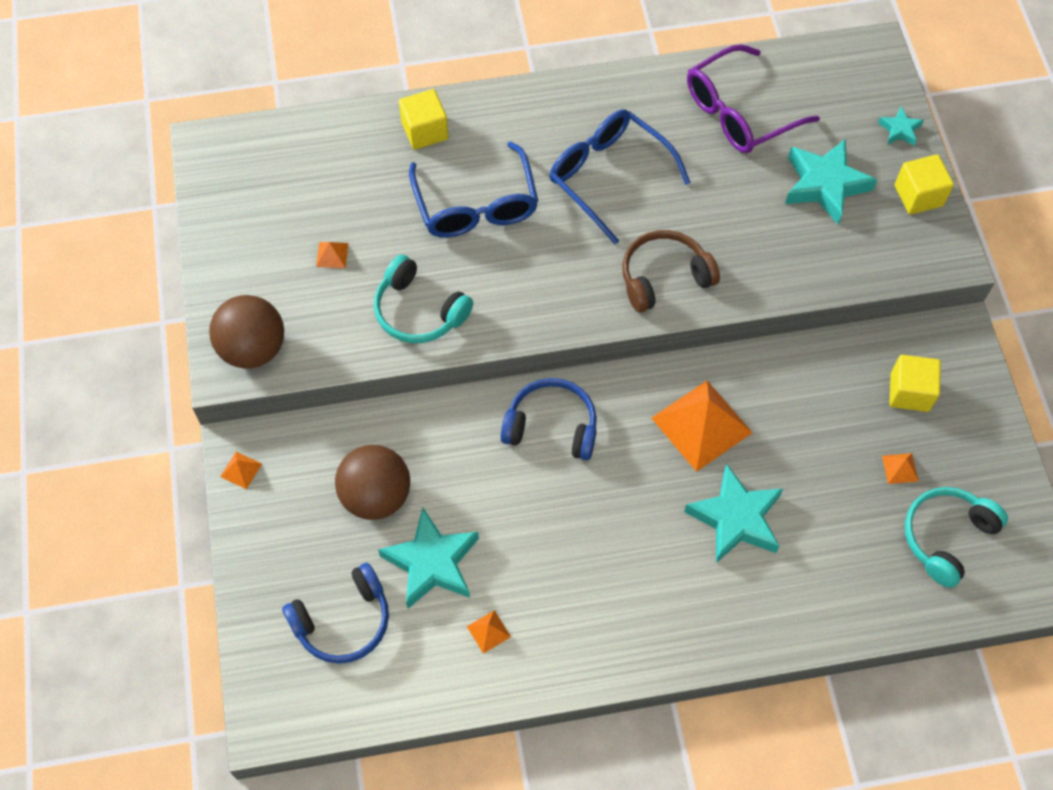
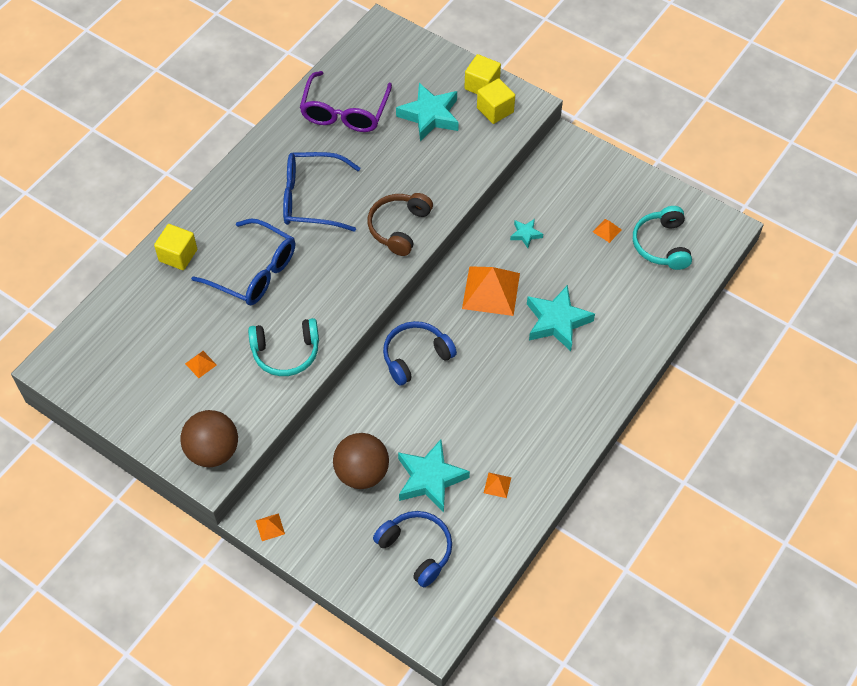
camera: 45 degrees left, 5 degrees down
blue headphones [282,563,389,664] -> blue headphones turned 60 degrees counterclockwise [373,511,452,587]
turquoise star [878,106,924,146] -> turquoise star moved to [510,219,543,248]
yellow cube [889,355,941,412] -> yellow cube moved to [477,78,515,124]

